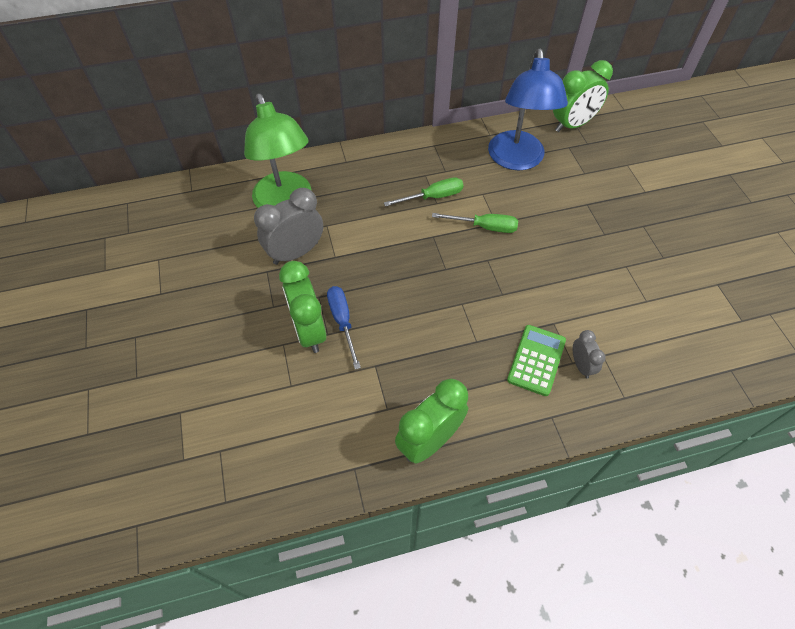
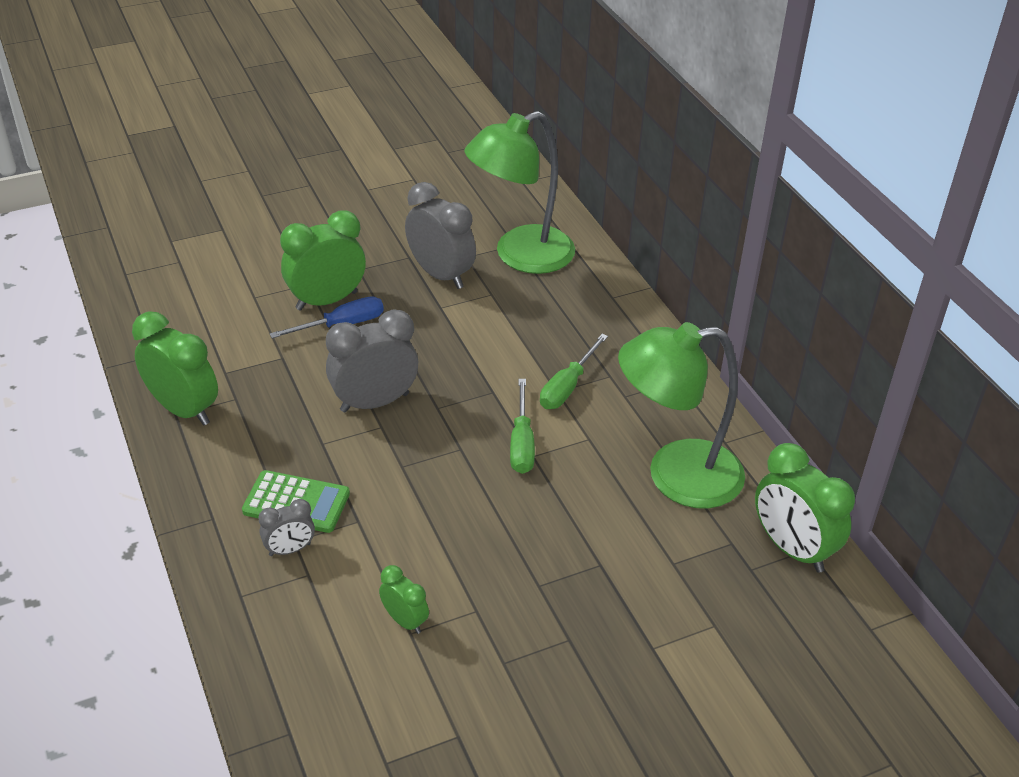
camera: 80 degrees right, 15 degrees down
green screwdriver [384,177,464,207] -> green screwdriver turned 60 degrees clockwise [540,334,608,409]
blue lamp [488,49,568,170] -> green lamp [618,322,745,508]
none -> grey clock [326,309,418,413]
none -> green clock [379,565,429,634]

